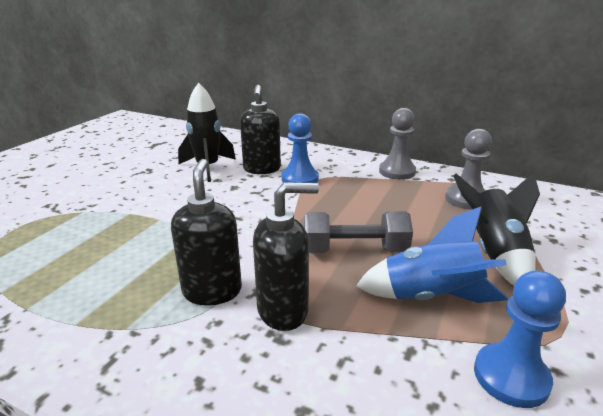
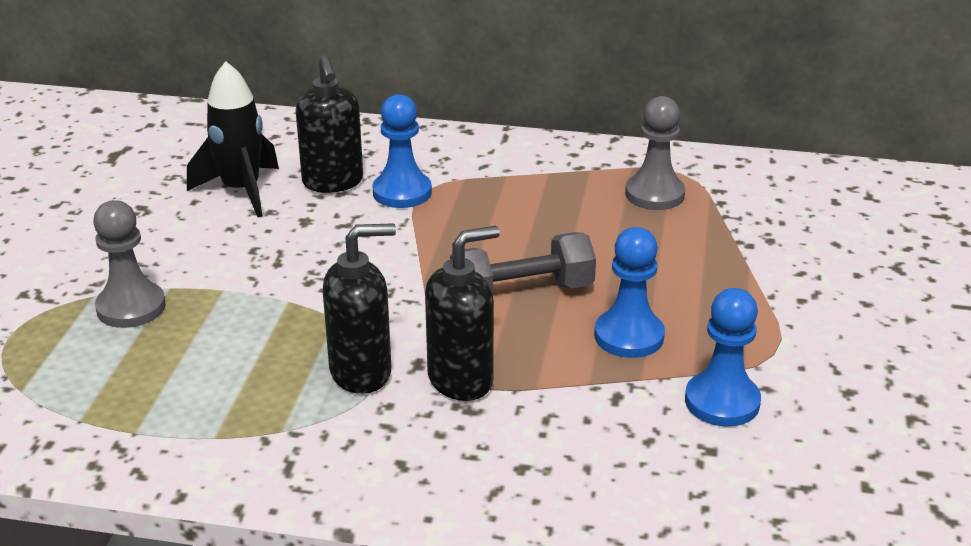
camera: 15 degrees left, 5 degrees up
black soap dispenser [171,159,242,305] -> black soap dispenser turned 90 degrees clockwise [323,223,396,394]
blue rocket [356,207,508,303] -> blue pawn [594,227,665,358]
grey pawn [379,108,416,180] -> grey pawn moved to [93,200,166,328]
black rocket [453,173,540,286] -> none

